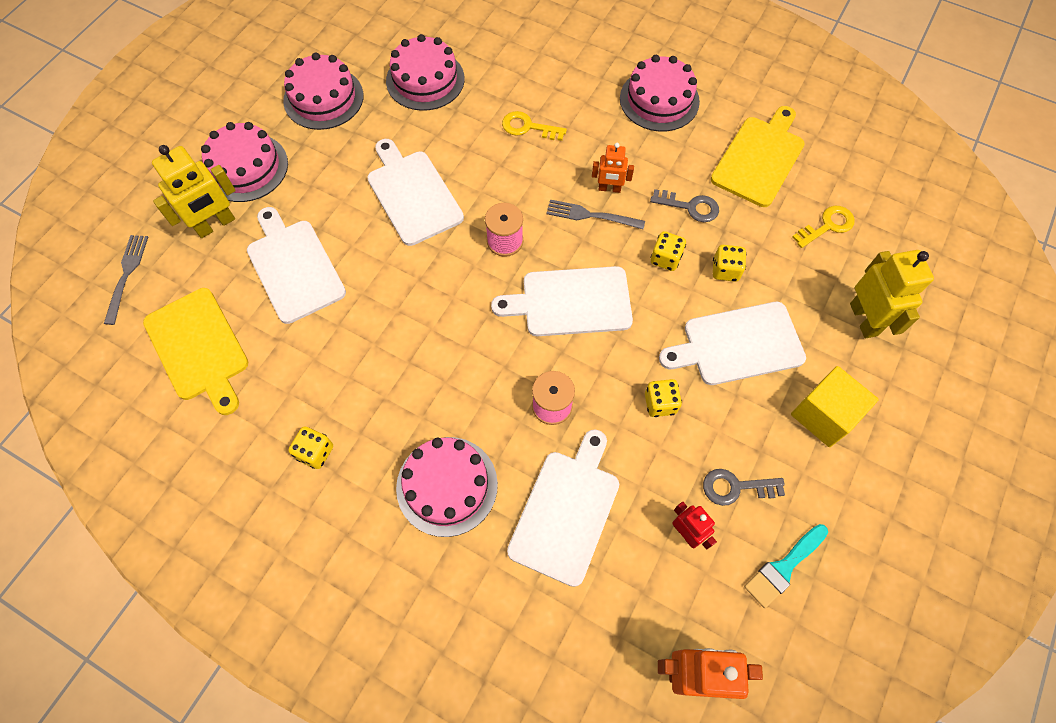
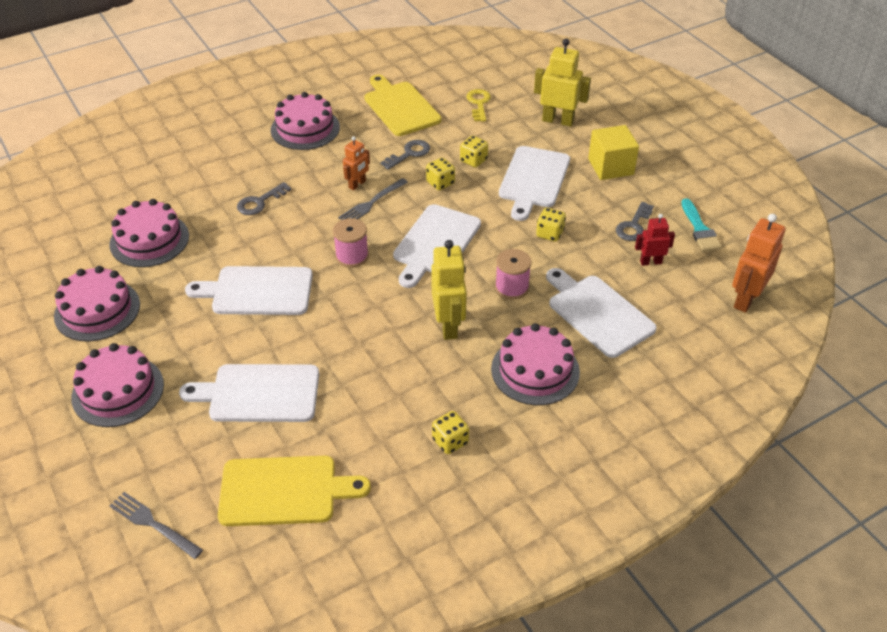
camera: 60 degrees left, 20 degrees down
yellow robot [152,145,236,238] -> yellow robot moved to [431,240,467,340]
yellow key [502,111,567,141] -> grey key [237,182,292,215]

